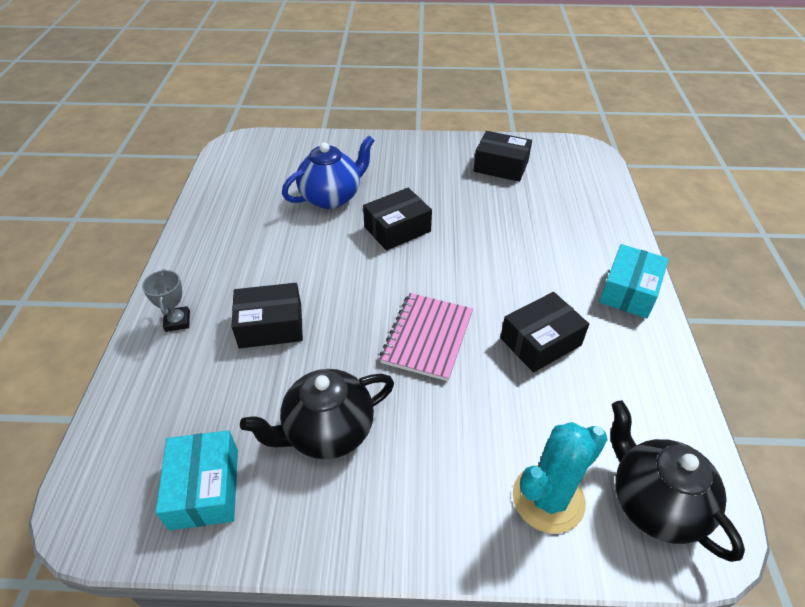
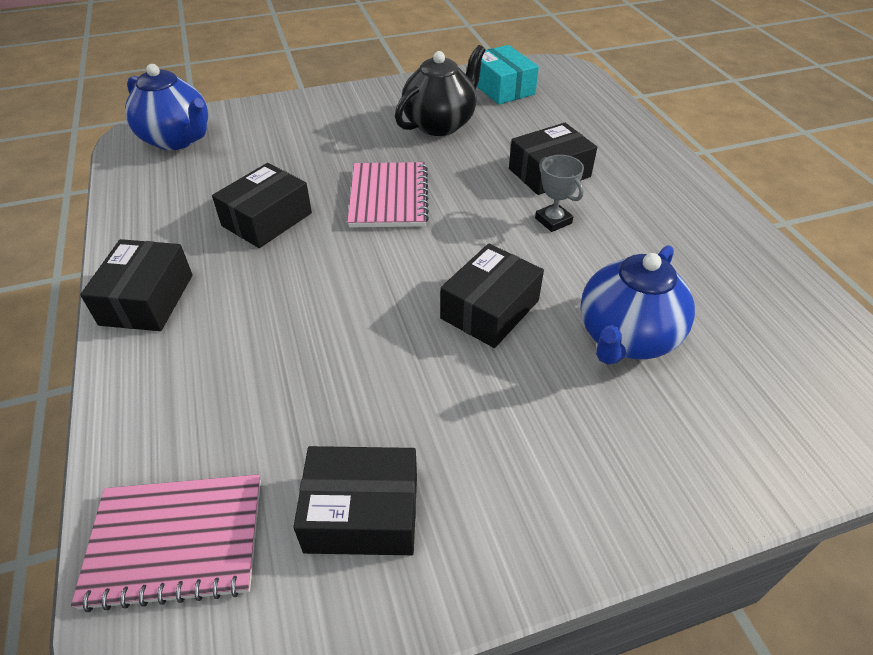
camera: 160 degrees right, 0 degrees up
grey trophy [142,269,190,332] -> grey trophy moved to [535,155,584,232]
turquoise cactus [513,422,608,534] -> none
turquoise box [599,244,669,318] -> black box [80,239,193,331]
black teapot [611,400,745,562] -> blue teapot [125,64,208,150]
none -> pink notebook [71,474,261,612]

